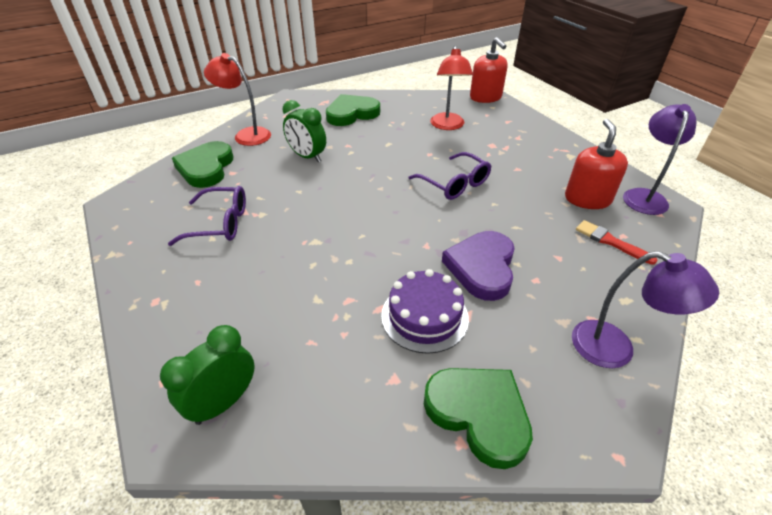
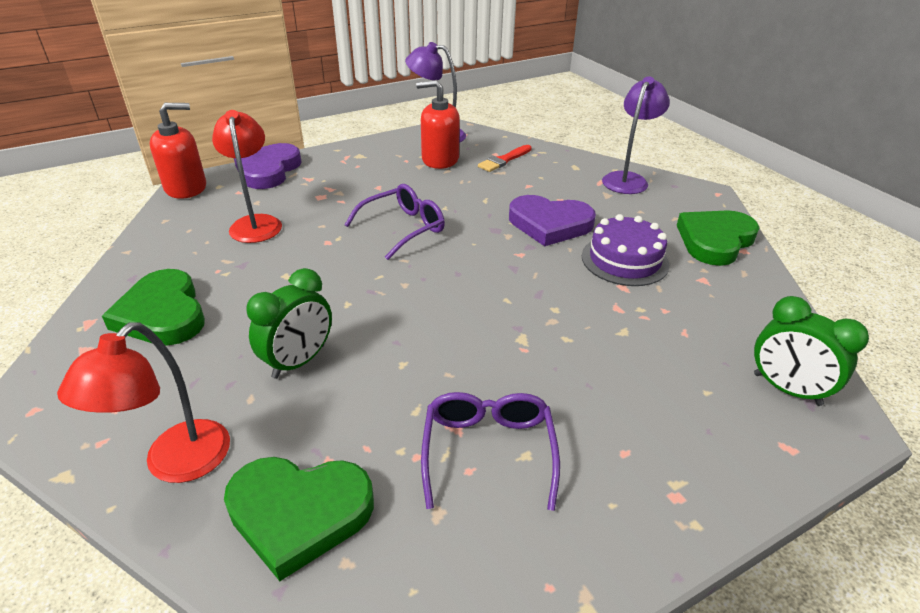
camera: 90 degrees left, 5 degrees down
red lamp [430,46,473,130] -> red lamp turned 105 degrees counterclockwise [212,110,282,243]
none -> purple heart [234,143,301,189]

